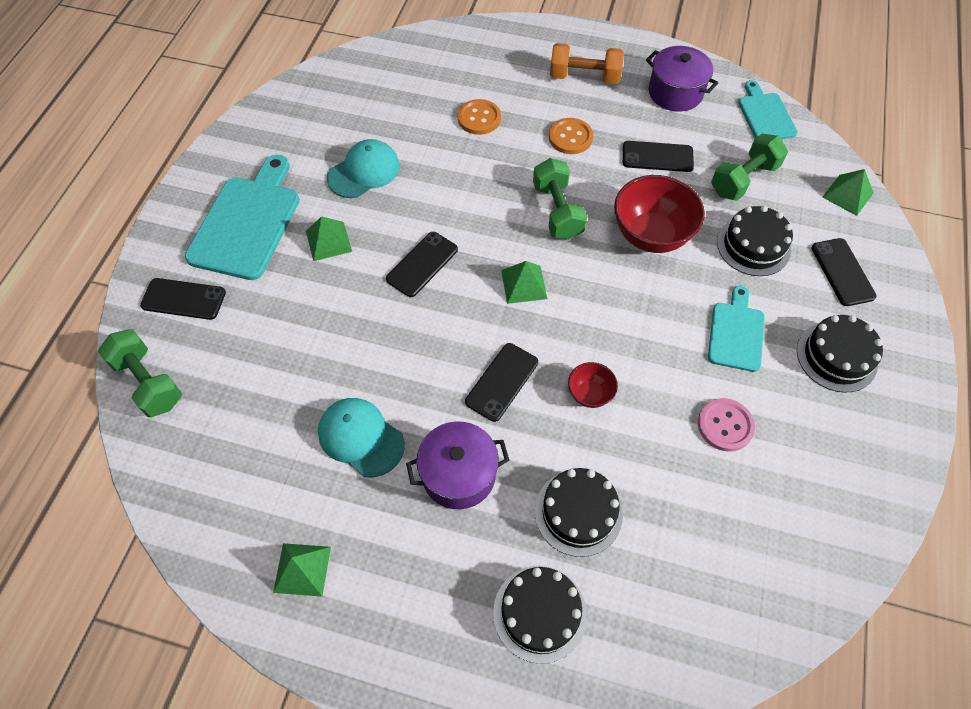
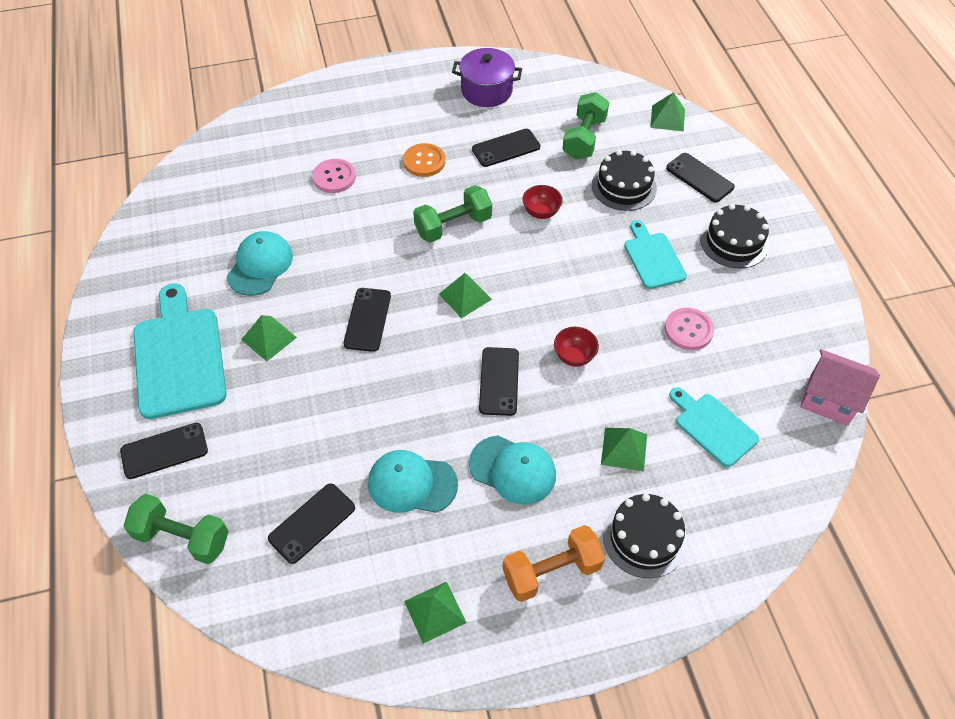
camera: 30 degrees left, 5 degrees down
purple pot [406,421,509,509] -> turquoise cap [469,435,556,505]
orange button [458,99,501,135] -> pink button [312,159,356,193]
green dumbbell [533,158,587,240] -> green dumbbell turned 75 degrees counterclockwise [413,185,492,243]
black cake [535,468,623,557] -> green pyramid [601,428,647,472]
orange dumbbell [550,43,624,84] -> orange dumbbell moved to [503,525,605,602]
red bowl [614,175,705,253] -> red bowl [522,185,563,219], size x0.50
turquoise cutting board [738,80,798,139] -> turquoise cutting board moved to [669,387,759,467]
none -> black phone [268,483,355,564]
none -> pink house [800,349,880,426]

